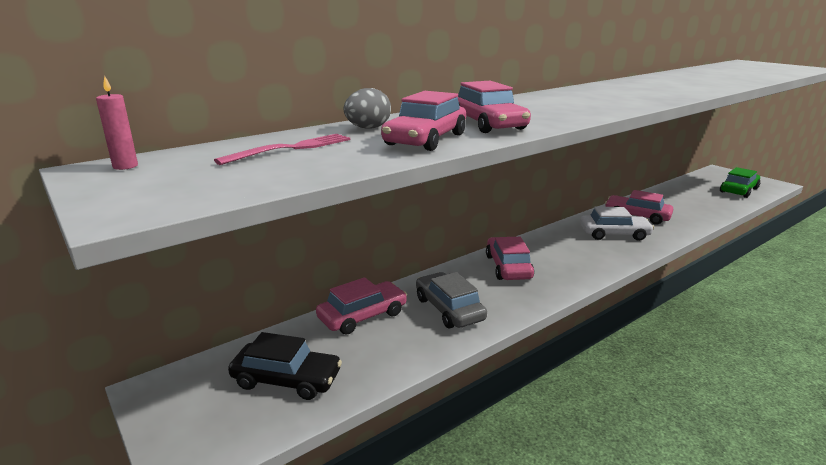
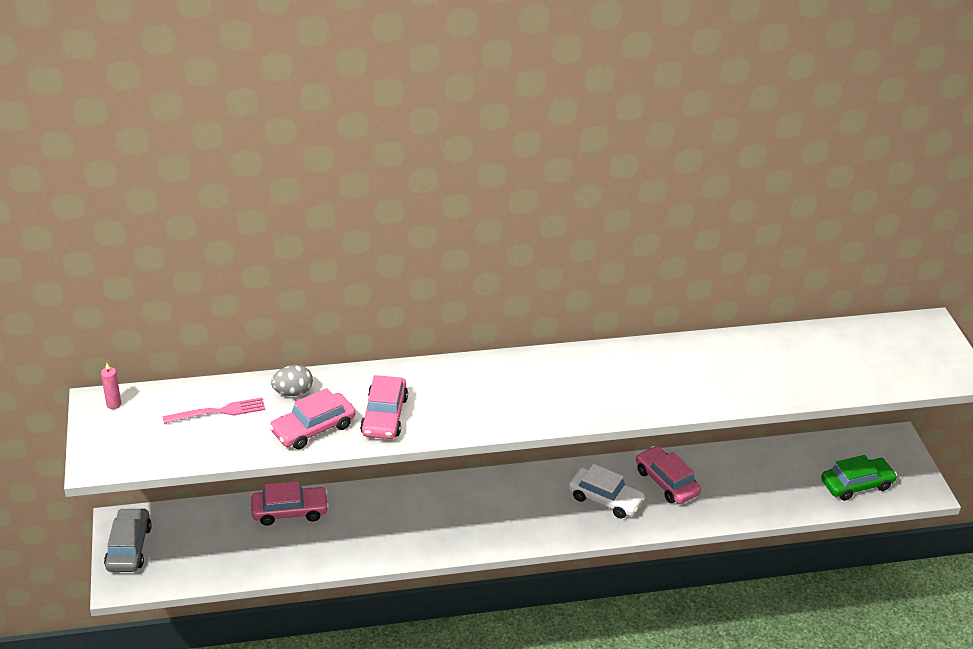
camera: 25 degrees right, 15 degrees up
black car [228,332,342,400] -> none
grey car [416,272,487,328] -> grey car moved to [104,508,152,572]
pink car [486,237,534,280] -> none

